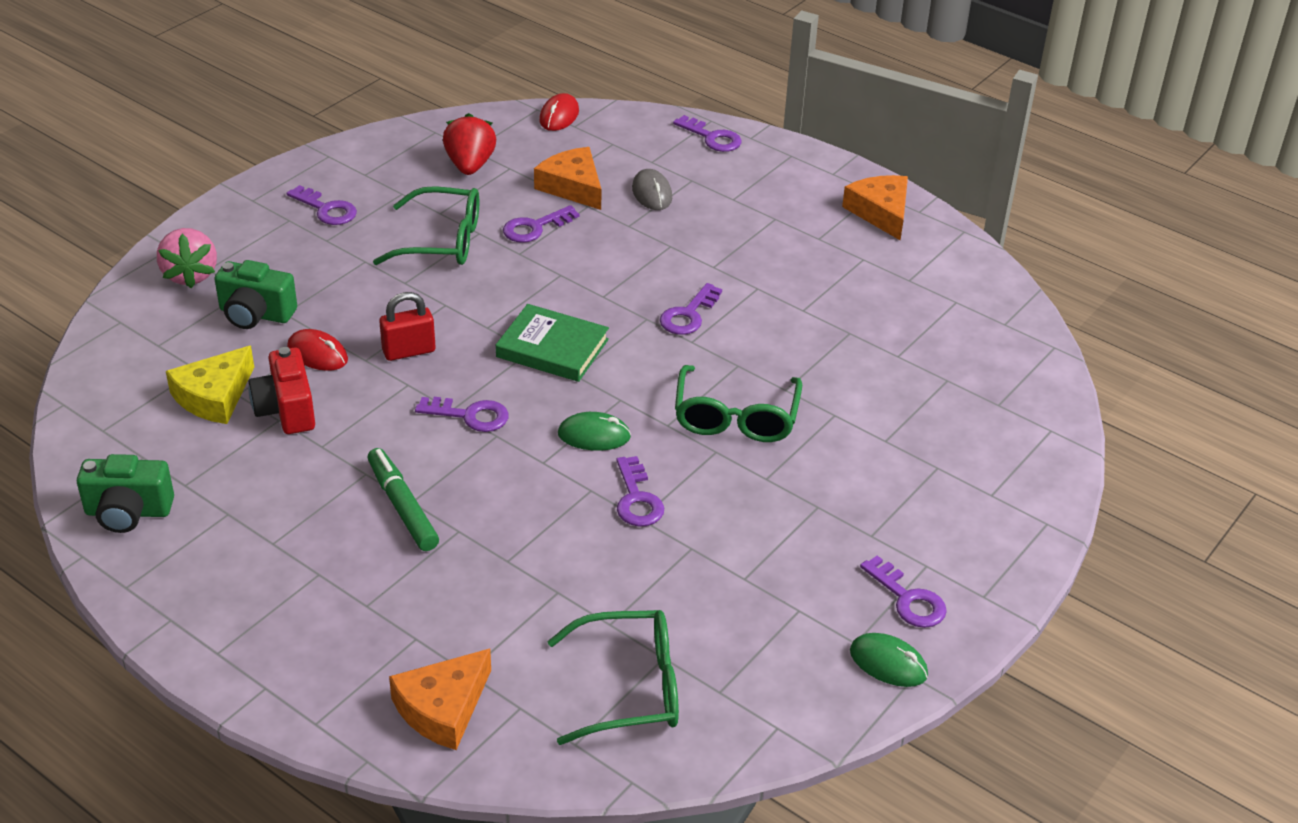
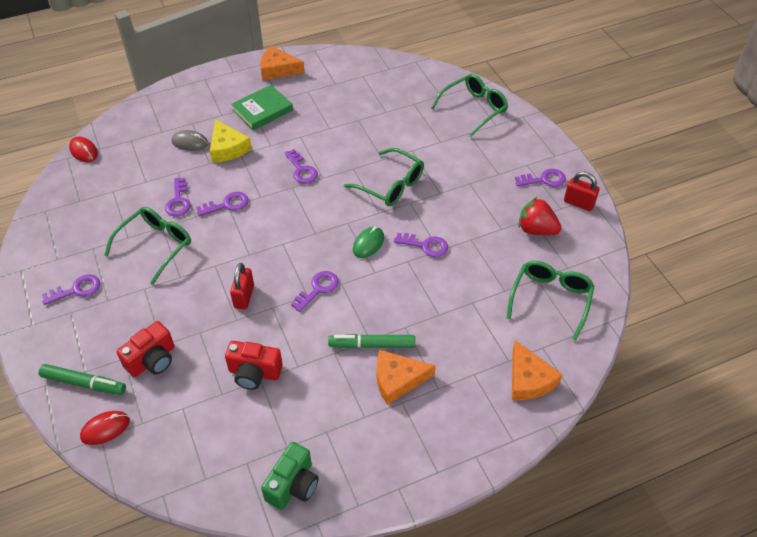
camera: 60 degrees left, 10 degrees up
pink strawberry [157,228,217,288] -> green marker [39,364,126,395]
yellow cheese [166,346,254,424] -> yellow cheese moved to [210,119,252,163]
green camera [215,260,297,329] -> red camera [117,321,174,377]
red mouse [287,329,348,371] -> red mouse moved to [80,411,130,445]
red strawberry [443,113,496,175] -> red strawberry moved to [518,197,562,235]
green book [496,304,609,382] -> green book moved to [231,85,293,130]
orange cheese [534,147,602,210] -> orange cheese moved to [377,350,436,405]
purple key [673,115,742,152] -> purple key moved to [196,192,249,216]
green mouse [850,633,928,687] -> red padlock [564,172,599,211]
none -> green glasses [431,74,508,137]

